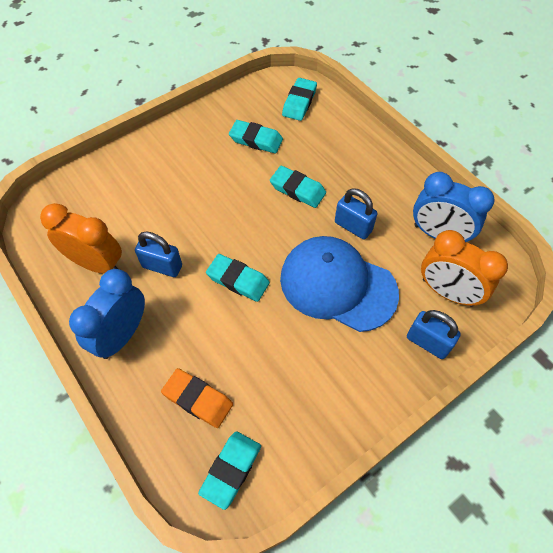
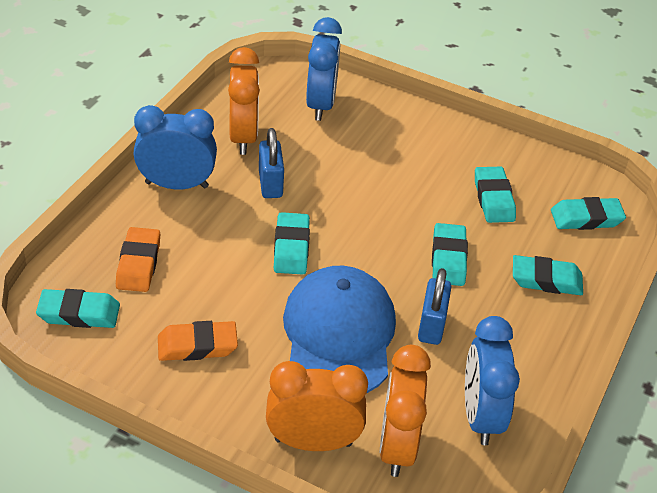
camera: 60 degrees right, 15 degrees down
blue padlock [407,310,461,359] -> orange clock [266,361,368,451]
none -> orange eraser [158,321,238,361]
none -> blue clock [306,17,342,121]
none -> turquoise eraser [513,255,583,295]

